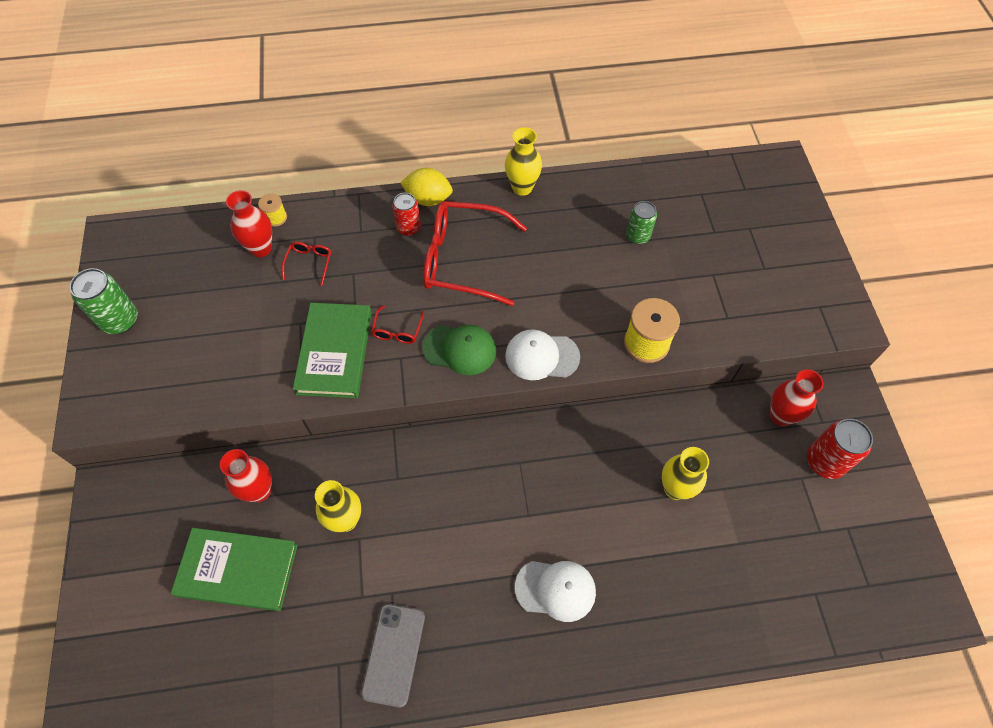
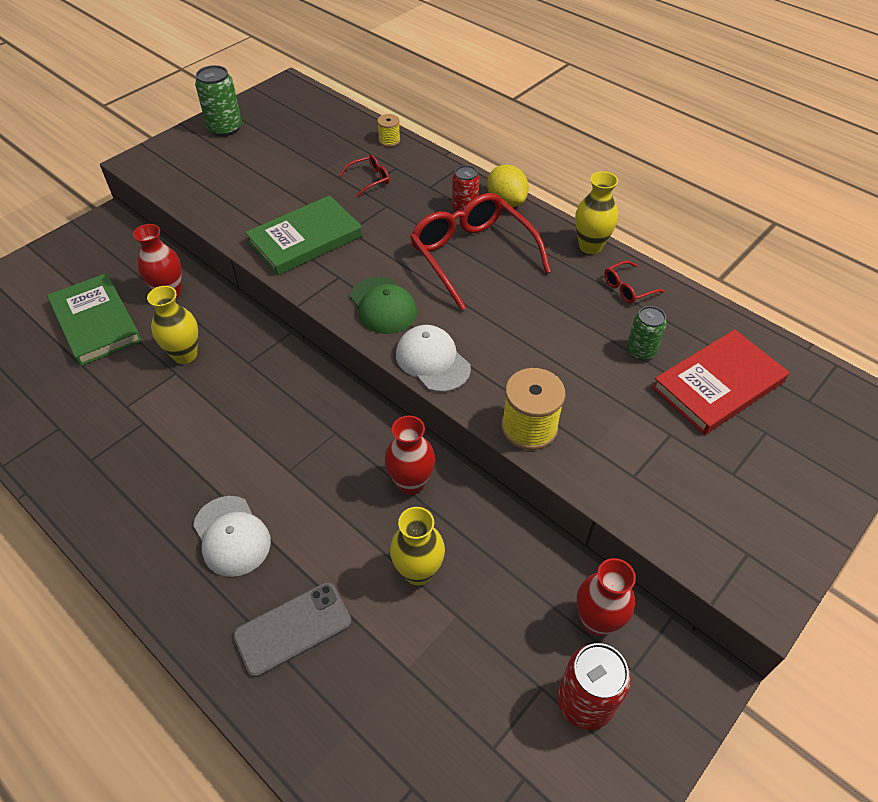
camera: 50 degrees right, 10 degrees down
red vase [226,190,272,257] -> red vase moved to [385,416,435,495]
grey phone [361,604,425,707] -> grey phone moved to [233,582,352,677]
red glasses [371,305,424,344] -> red glasses moved to [604,261,665,303]
none -> red book [652,329,789,435]

